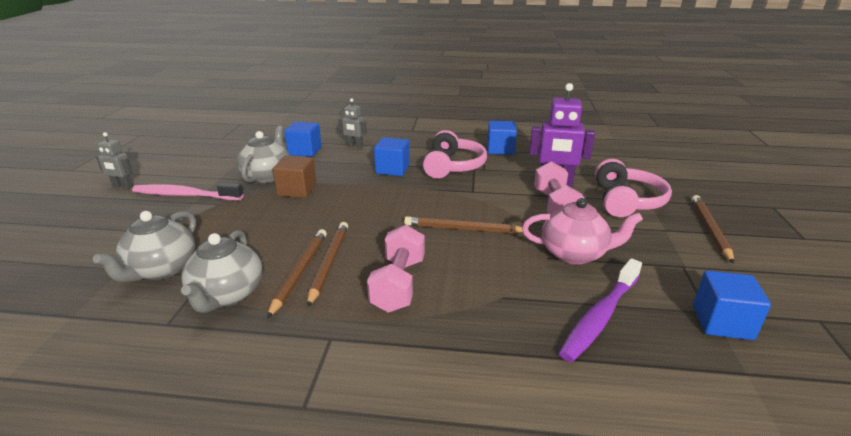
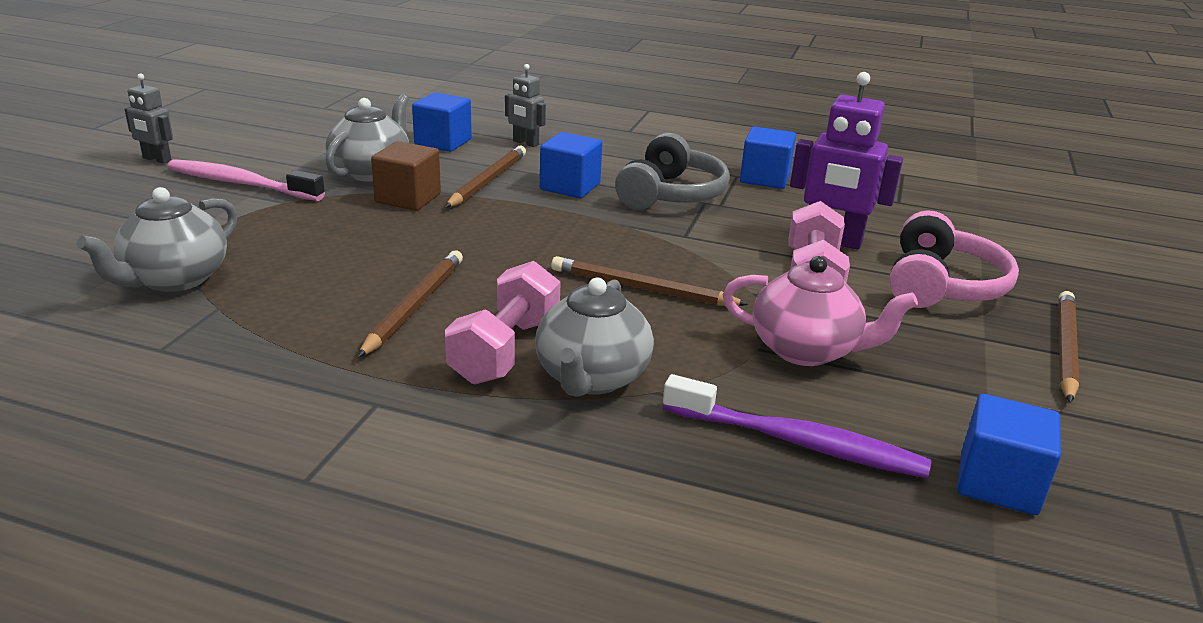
camera: 10 degrees right, 0 degrees up
grey teapot [181,230,262,313] -> grey teapot moved to [535,278,654,397]
brown pencil [267,229,327,319] -> brown pencil moved to [445,146,526,208]
pink headphones [423,130,487,179] -> grey headphones [615,133,730,209]
purple toothbrush [559,258,642,362] -> purple toothbrush turned 120 degrees counterclockwise [663,374,931,478]

